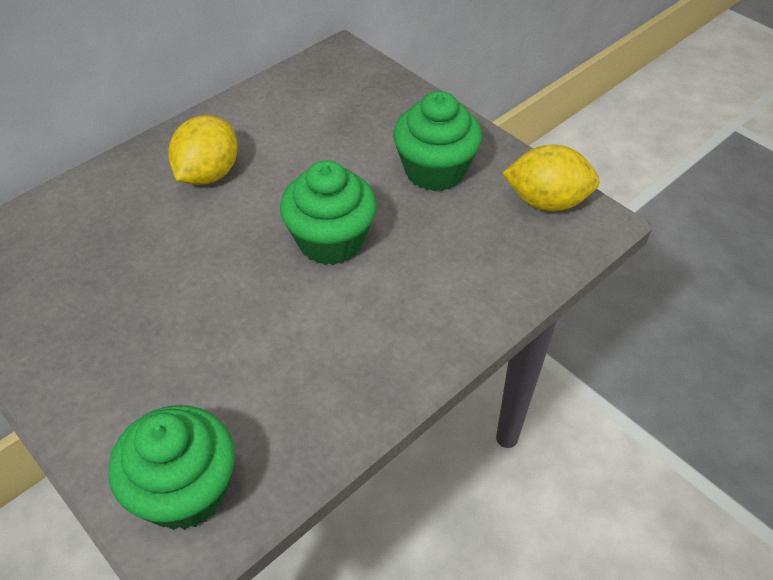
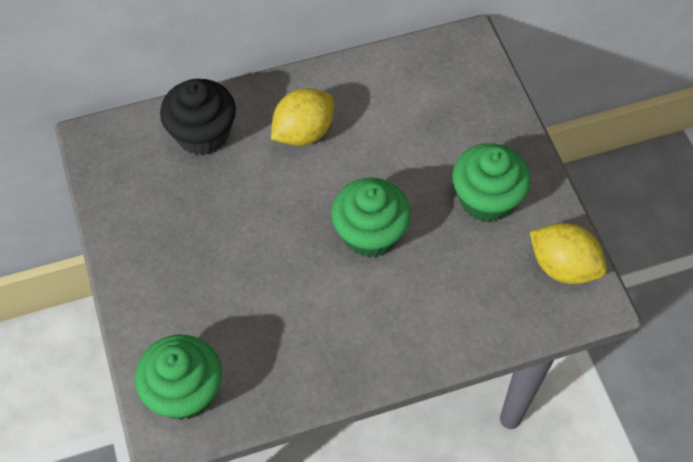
camera: 25 degrees right, 10 degrees up
none -> black cupcake [160,79,236,156]

